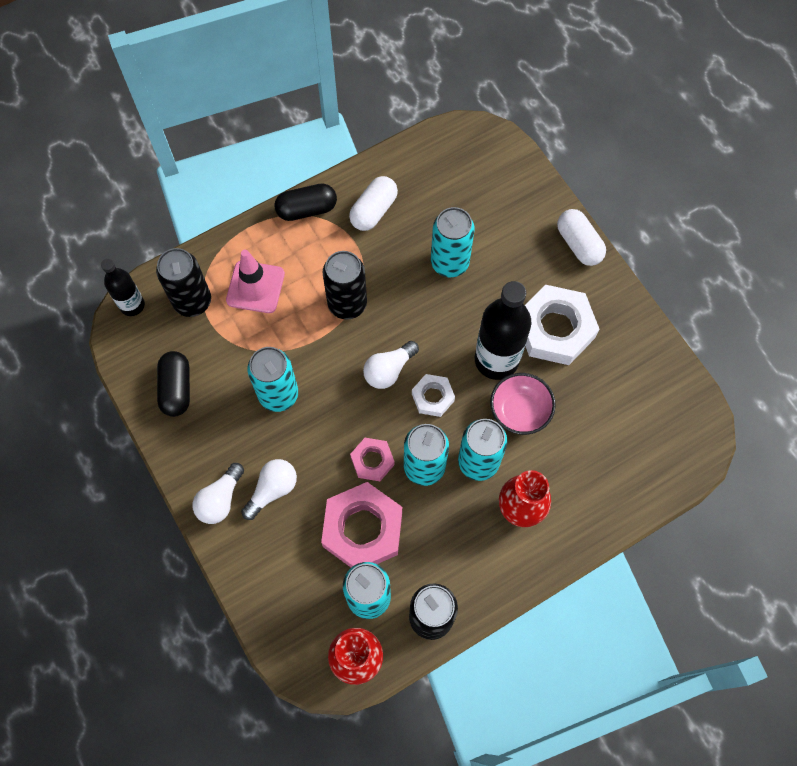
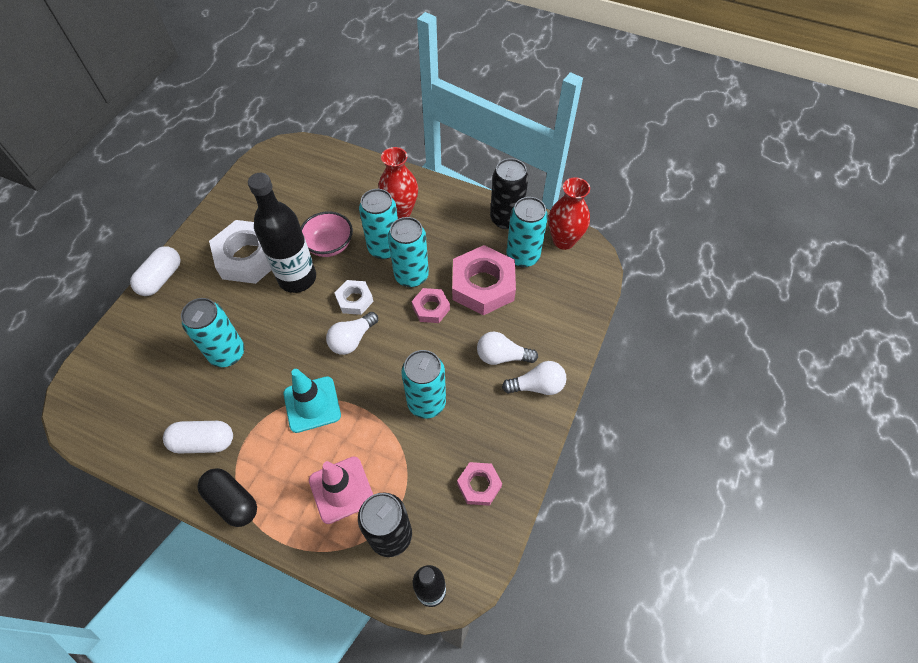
camera: 125 degrees left, 10 degrees down
black capsule [157,351,190,417] -> pink nut [457,462,502,506]
black can [322,251,367,320] -> turquoise traffic cone [284,369,341,433]
white light bulb [363,341,419,389] -> white light bulb turned 120 degrees clockwise [326,312,378,355]

